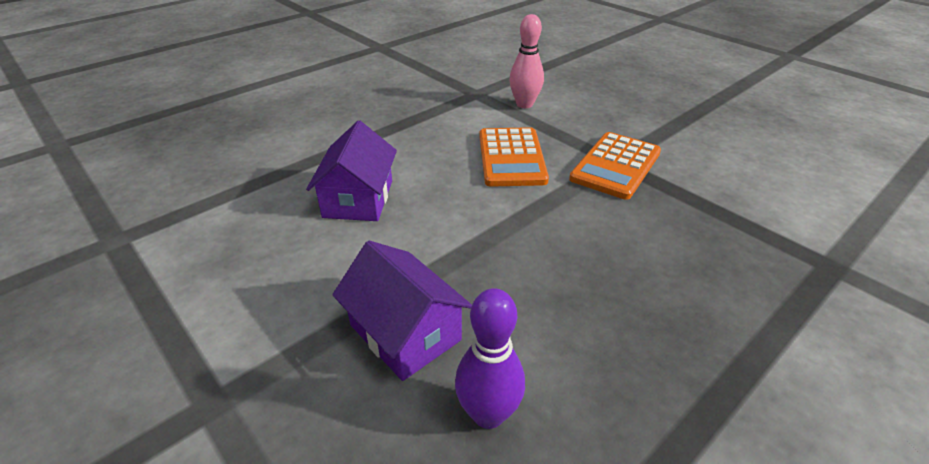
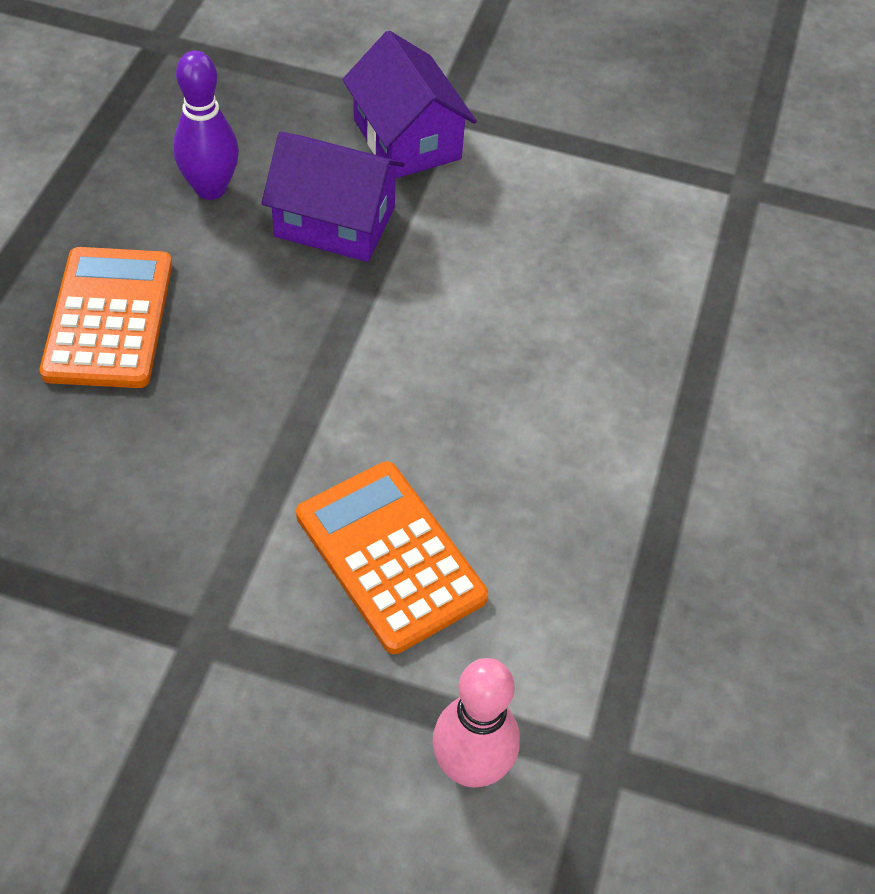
camera: 145 degrees right, 15 degrees up
purple house [306,121,397,221] -> purple house moved to [342,31,477,178]
orange calculator [569,132,661,200] -> orange calculator moved to [40,247,172,388]

